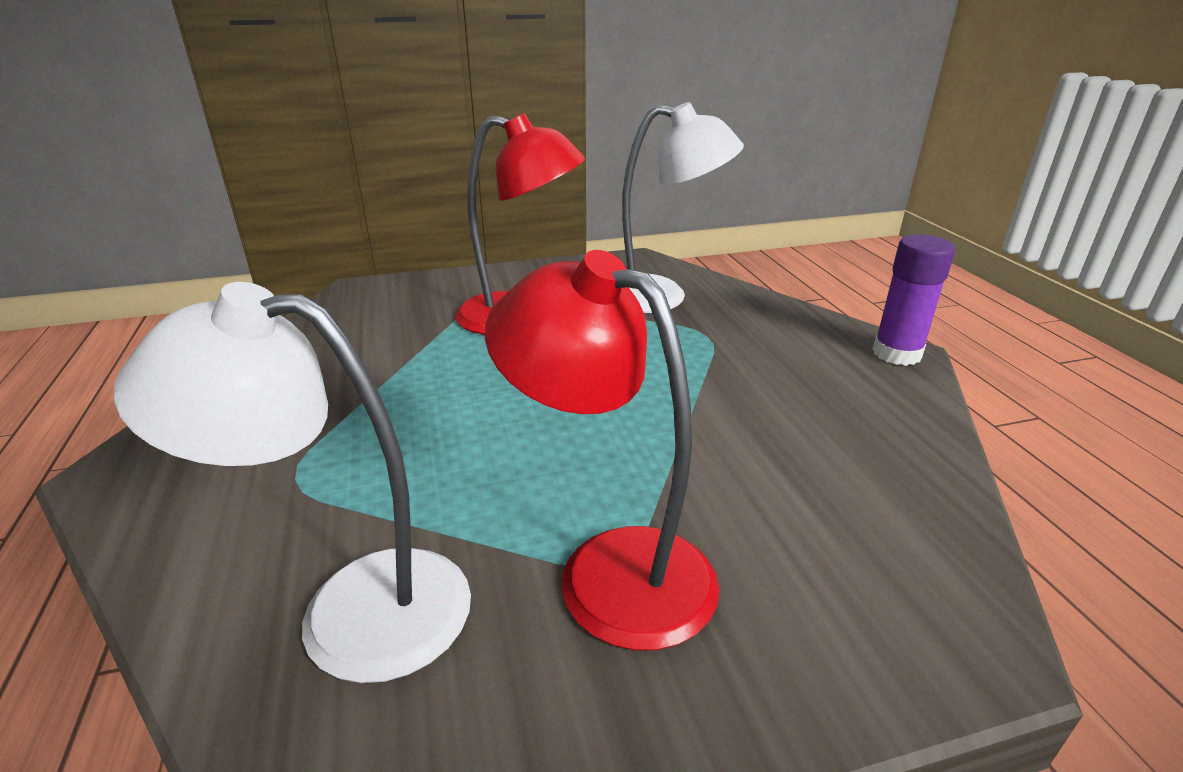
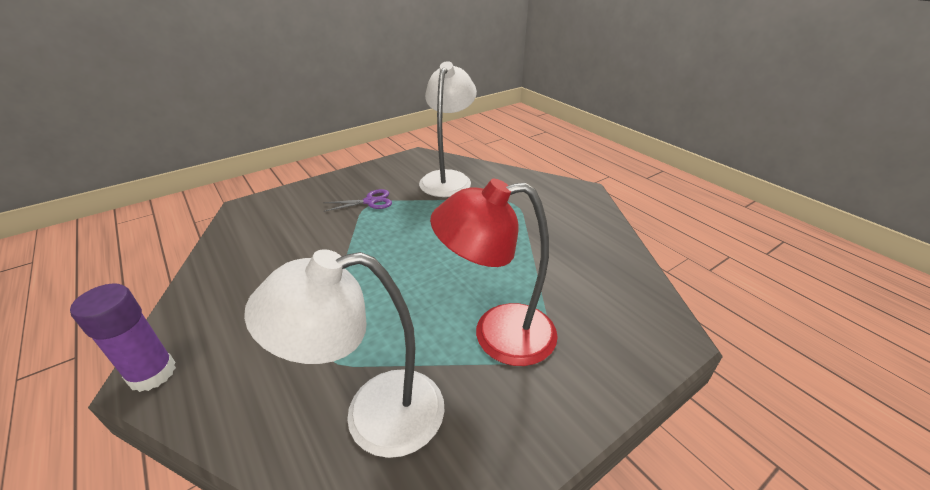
camera: 160 degrees right, 5 degrees up
white lamp [114,282,471,683] -> white lamp turned 60 degrees counterclockwise [419,61,477,197]
red lamp [485,250,719,651] -> purple scissors [324,189,392,212]

